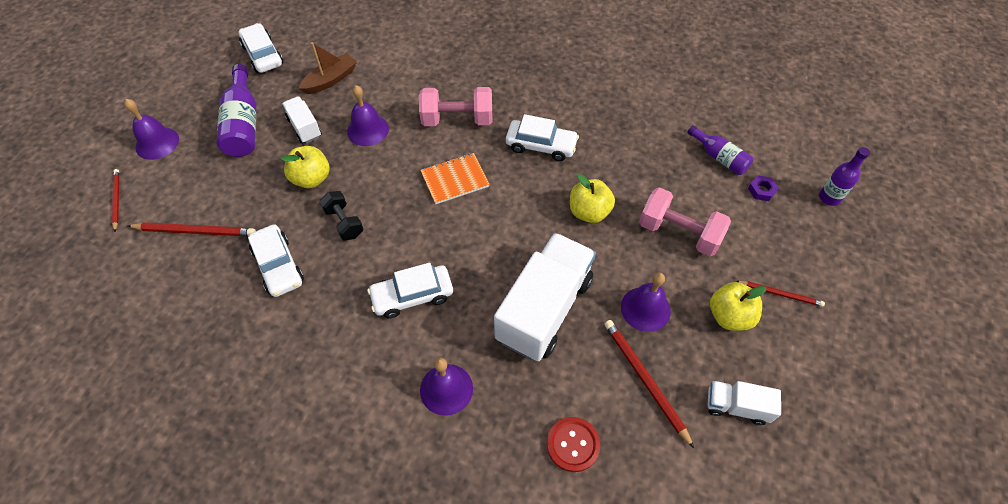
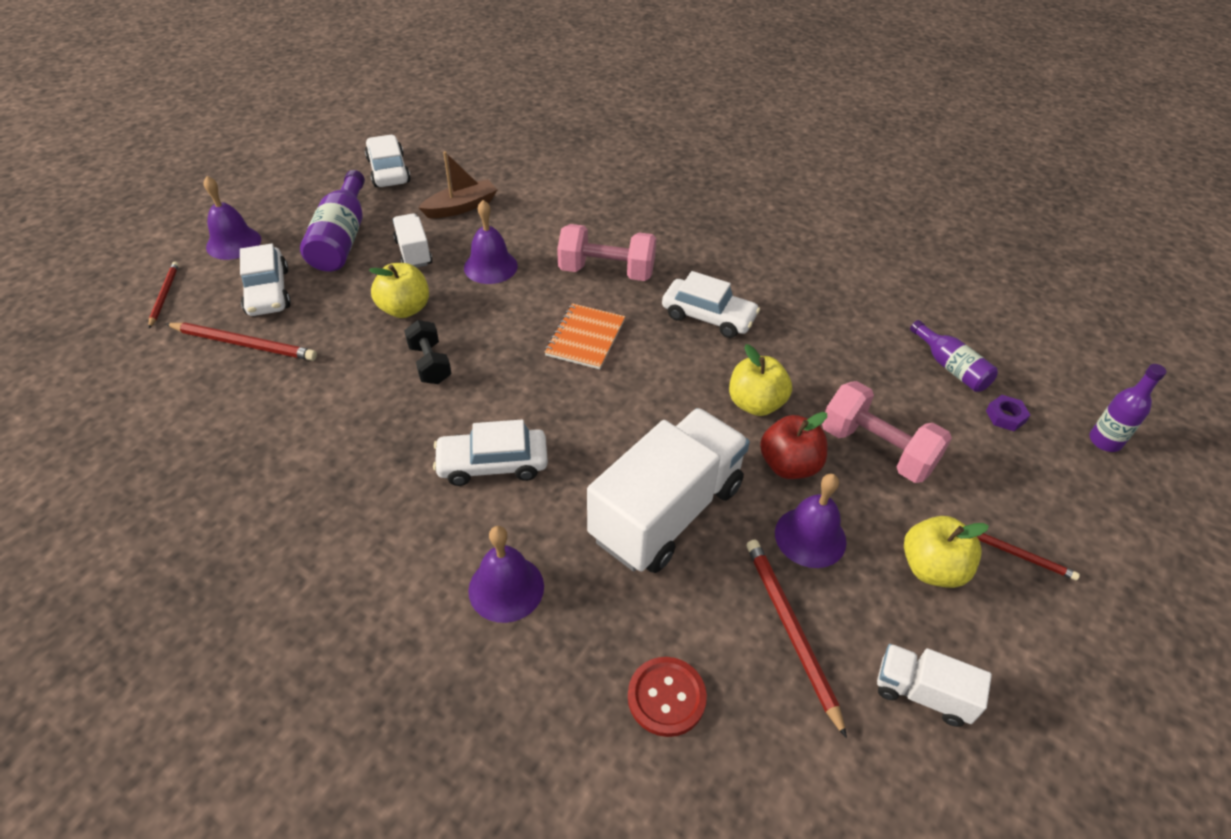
camera: 10 degrees right, 10 degrees down
white car [248,224,304,297] -> white car moved to [240,244,291,316]
orange notebook [421,153,490,204] -> orange notebook turned 60 degrees counterclockwise [545,303,625,369]
none -> red apple [760,412,827,479]

